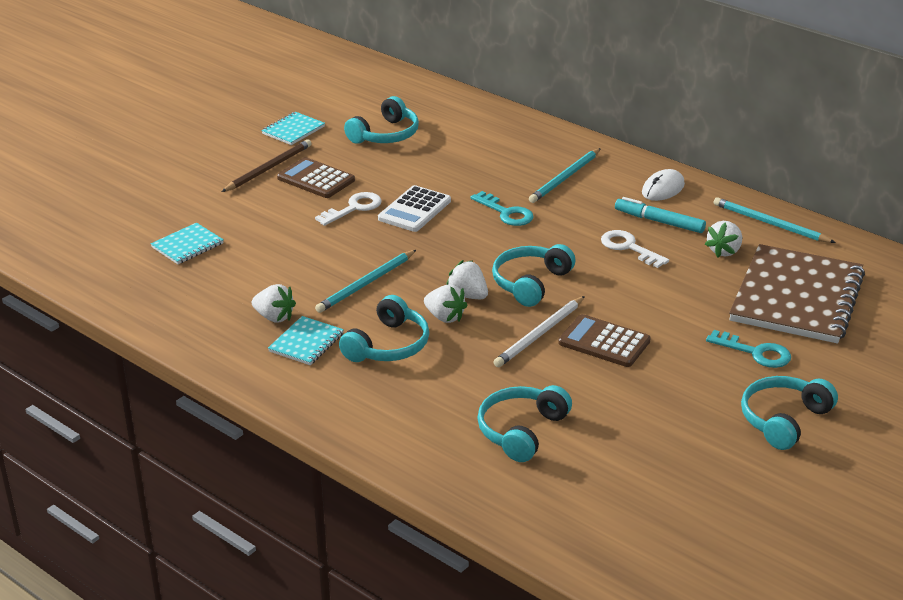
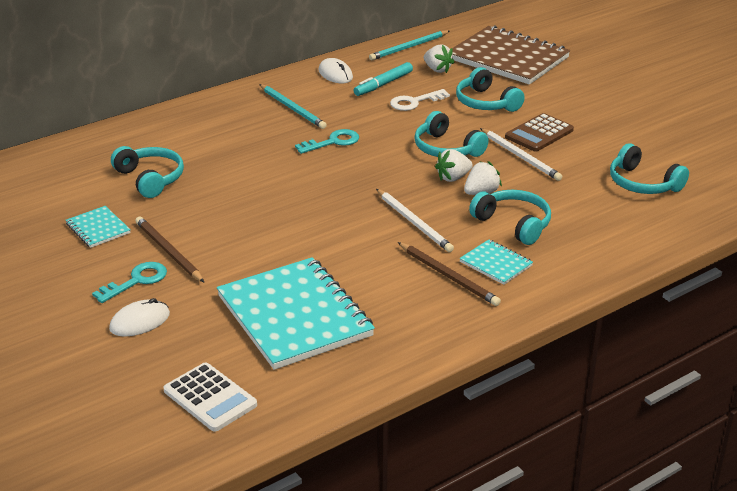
camera: 75 degrees left, 0 degrees up
turquoise notebook [151,223,224,264] -> turquoise notebook [217,257,375,370], size x2.22
white strawberry [252,284,296,323] -> brown pencil [398,242,501,306]
brown calculator [277,157,355,198] -> none
white key [315,192,382,226] -> none
turquoise pencil [315,250,416,313] -> white pencil [376,189,454,252]
white calculator [378,185,451,232] -> white calculator moved to [164,363,257,432]
turquoise key [706,330,791,368] -> turquoise key moved to [92,262,167,303]
turquoise headphones [741,376,838,450] -> turquoise headphones moved to [456,67,525,112]
none -> white mouse [109,298,170,337]

